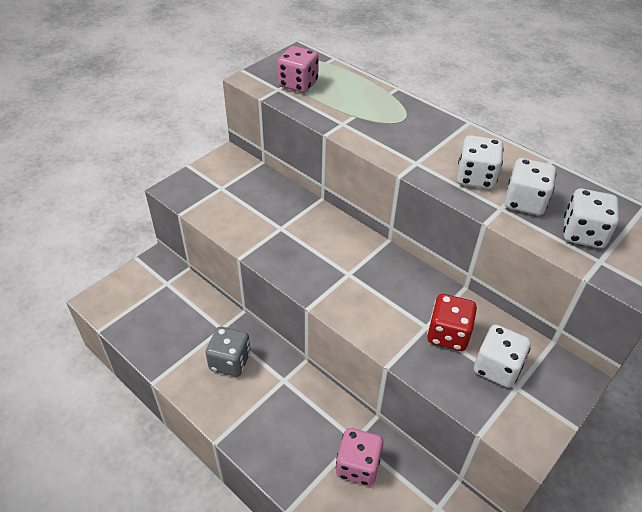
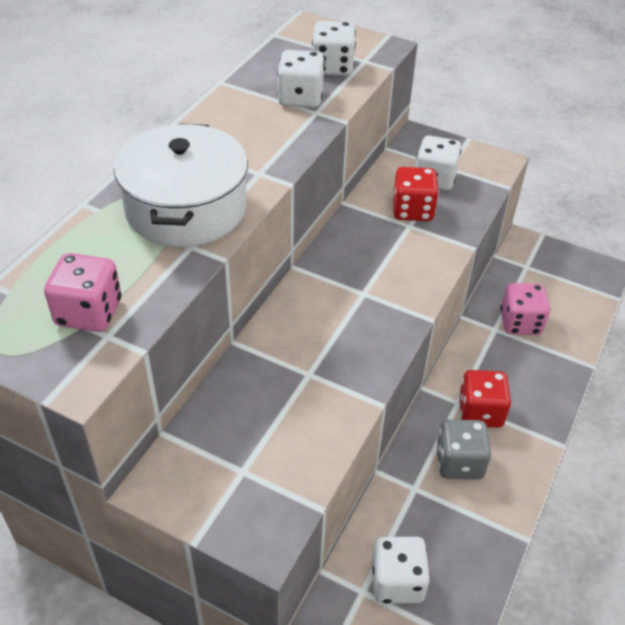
camera: 105 degrees left, 0 degrees up
white dice [457,135,504,189] -> white dice moved to [371,537,430,604]
none -> white pot [114,123,248,247]
none -> red dice [459,370,511,428]

